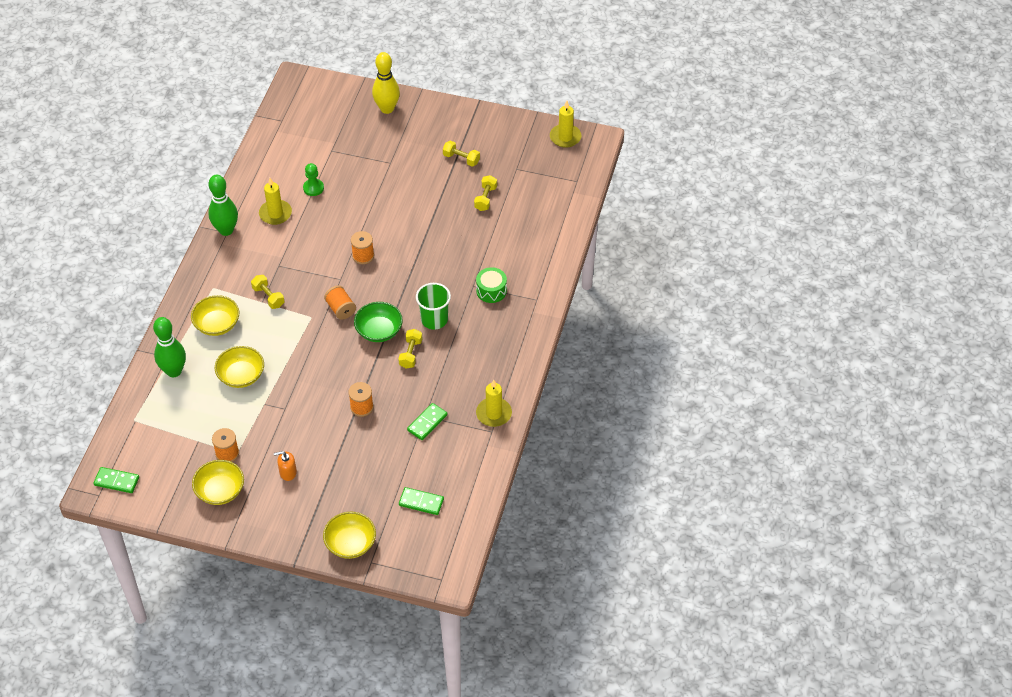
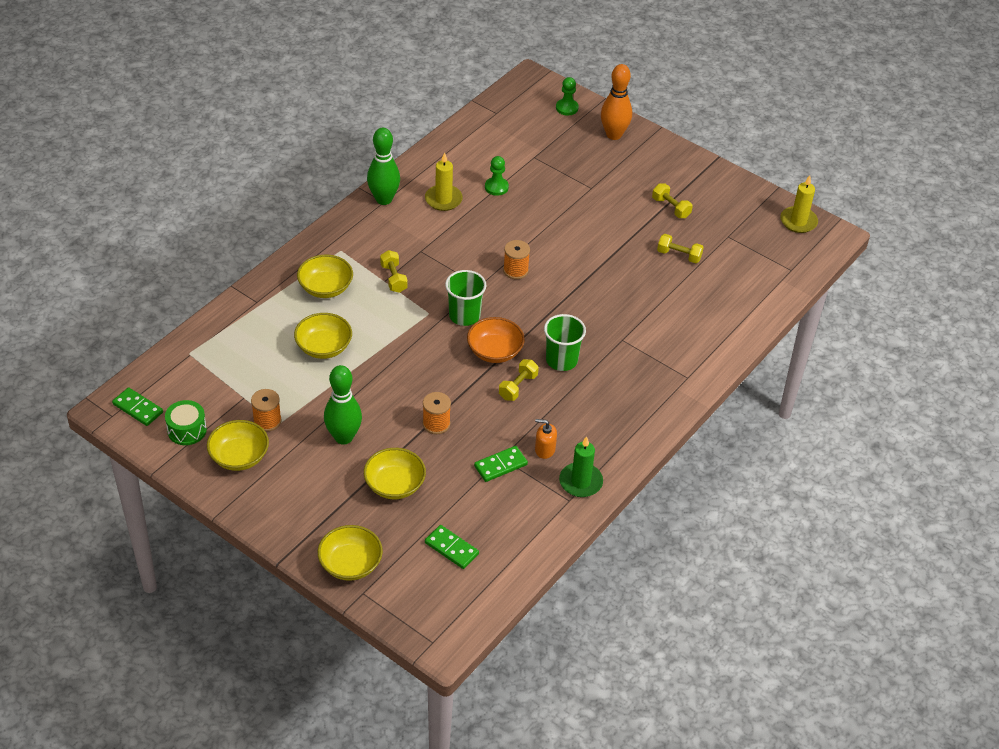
camera: 20 degrees right, 5 degrees down
green bowling pin [153,317,186,377] -> green bowling pin moved to [324,365,362,445]
orange soap dispenser [274,451,297,481] -> orange soap dispenser moved to [535,419,557,459]
orange spool [324,285,356,320] -> green cup [445,270,486,326]
green bowl [354,302,403,342] -> orange bowl [467,317,525,363]
yellow bowling pin [372,52,400,114] -> orange bowling pin [601,64,632,140]
yellow dumbbell [474,175,497,211] -> yellow dumbbell turned 75 degrees clockwise [657,234,704,263]
green drum [476,267,507,303] -> green drum moved to [165,400,207,445]
yellow candle [476,380,512,427] -> green candle [559,436,603,497]
none -> yellow bowl [364,448,426,499]
none -> green pawn [556,77,579,115]

